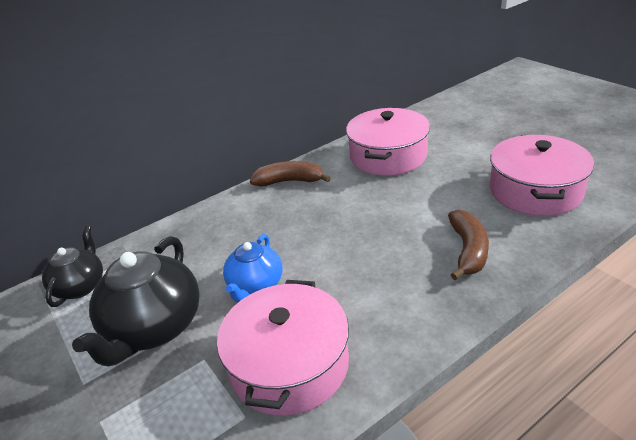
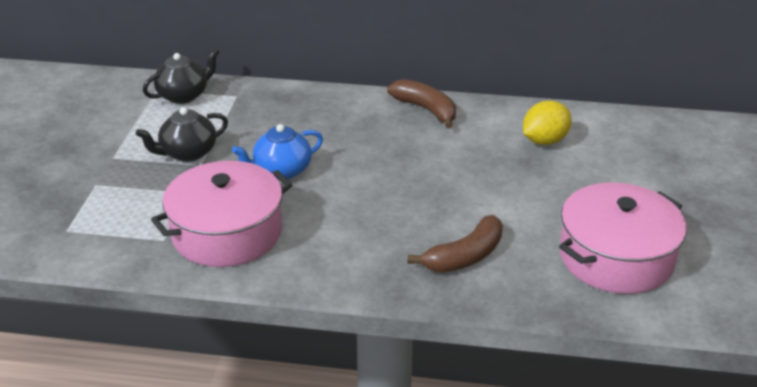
camera: 40 degrees right, 0 degrees up
black teapot [72,236,200,366] -> black teapot [136,107,228,162], size x0.60
pink pot [346,108,430,176] -> yellow lemon [523,101,572,145]

